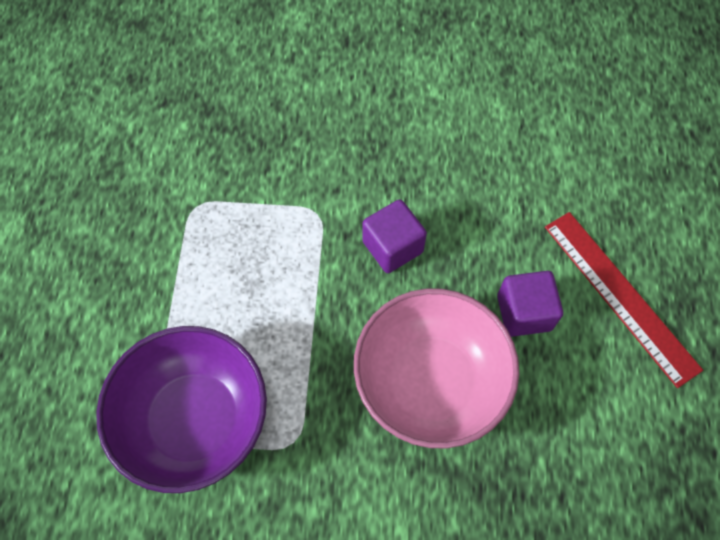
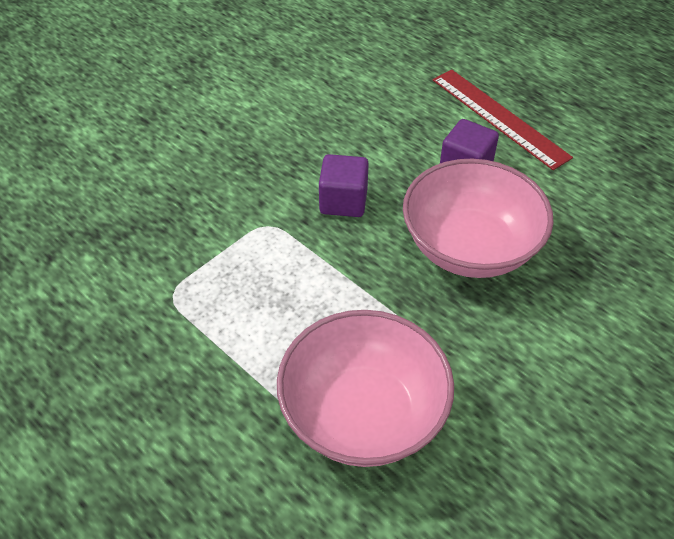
camera: 50 degrees left, 15 degrees down
purple bowl [96,326,267,493] -> pink bowl [277,310,454,467]
red ruler [545,212,703,388] -> red ruler turned 45 degrees clockwise [433,69,573,170]

